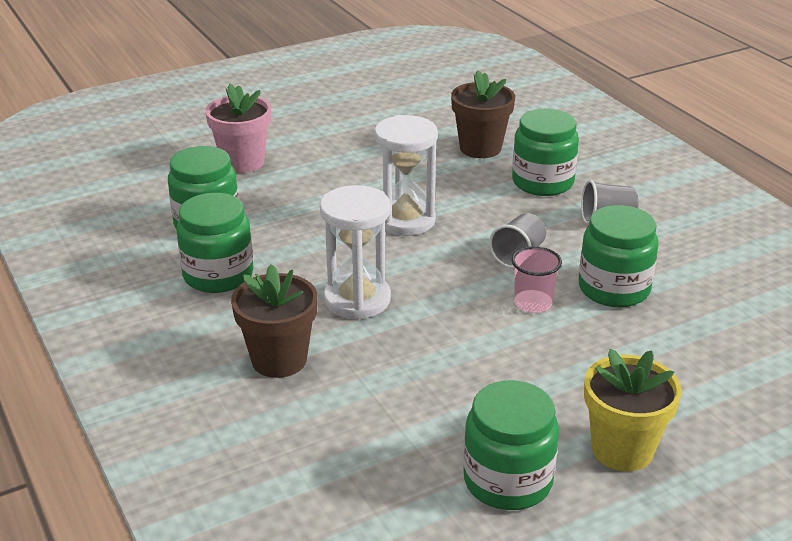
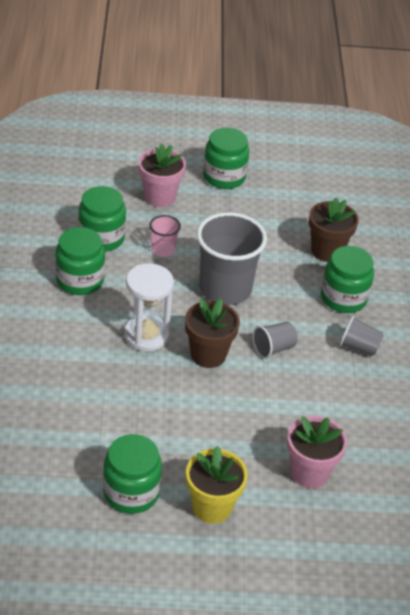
camera: 25 degrees right, 10 degrees up
brown flower pot [231,264,318,378] -> brown flower pot moved to [185,298,240,368]
white hourglass [375,115,438,236] -> grey cup [197,212,267,305]
pink cup [512,246,562,313] -> pink cup moved to [149,215,181,257]
green jar [579,205,659,307] -> green jar moved to [203,128,249,189]
none -> pink flower pot [287,416,347,488]

